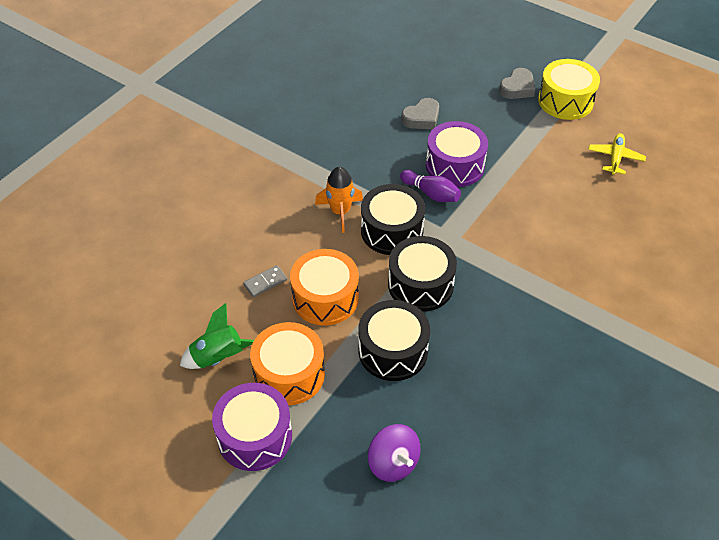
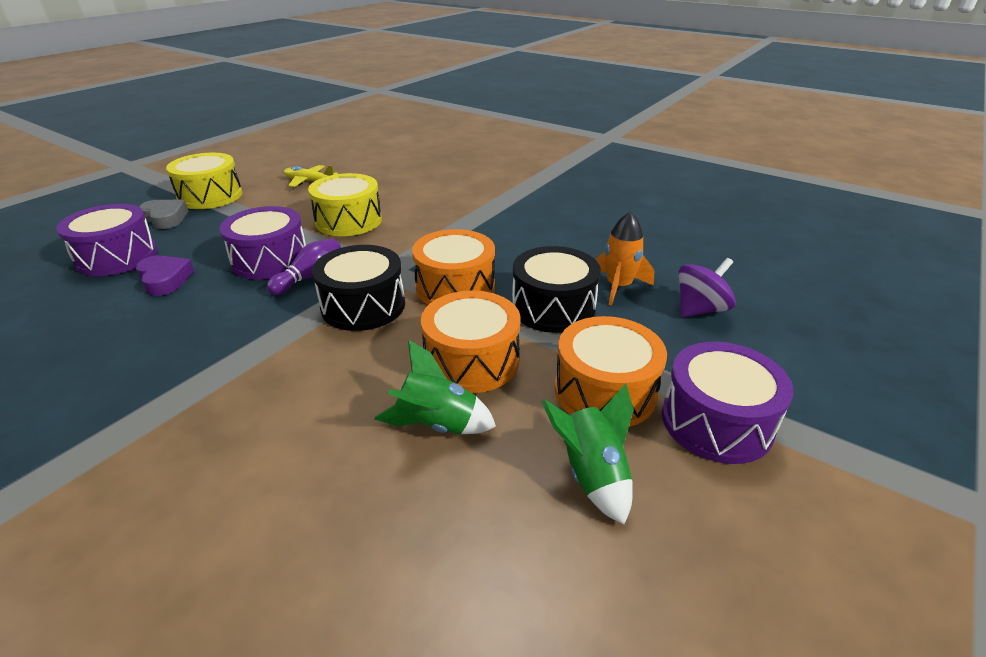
camera: 90 degrees left, 15 degrees down
grey domino [243,265,287,297] -> green rocket [374,340,496,434]
orange rocket [315,167,363,233] -> orange rocket moved to [596,211,654,306]
black drum [388,236,457,312] -> orange drum [412,229,495,305]
grey heart [401,98,439,129] -> purple heart [136,255,195,296]
none -> purple drum [56,204,158,276]
none -> yellow drum [308,173,382,236]

